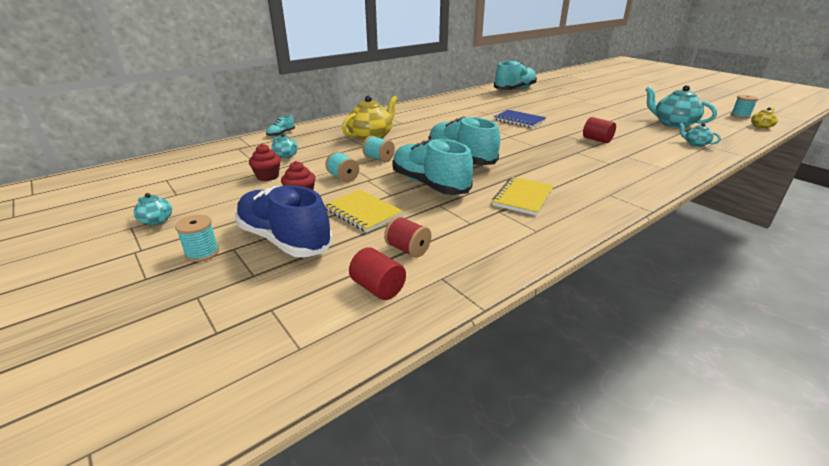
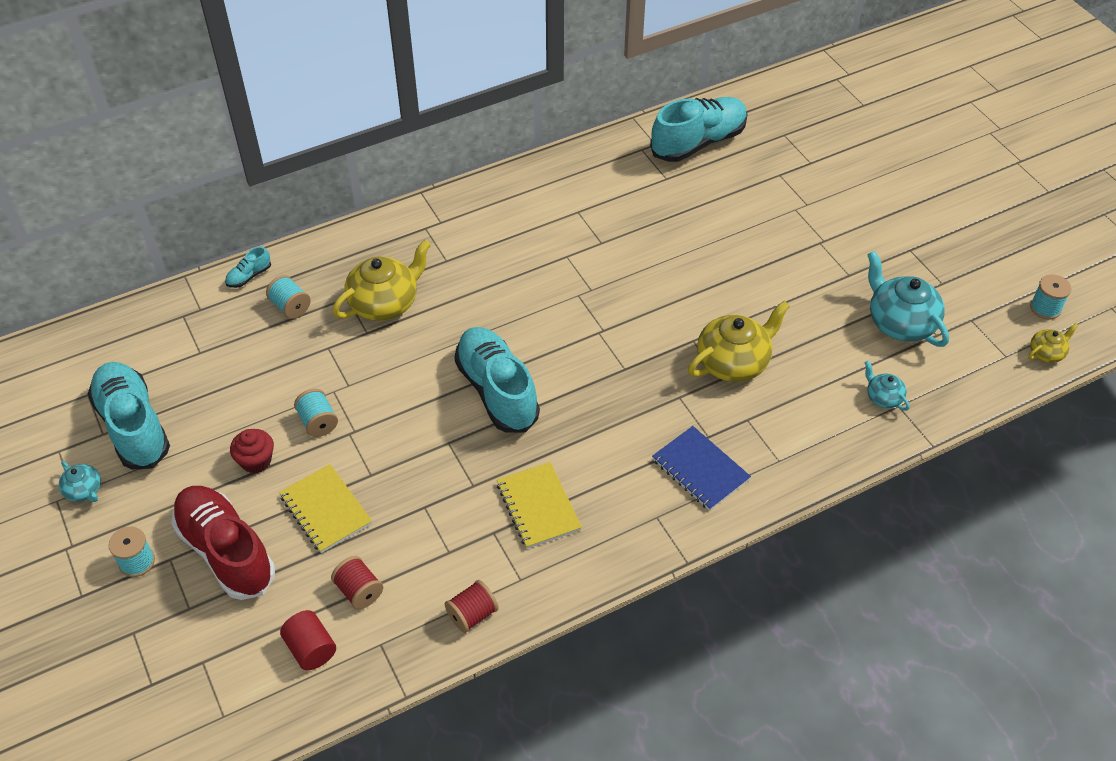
camera: 10 degrees right, 20 degrees up
blue shoe [235,185,333,257] -> red shoe [171,486,275,600]
red cupcake [249,144,281,181] -> none
turquoise teapot [271,133,298,158] -> none
turquoise spool [362,136,395,162] -> turquoise spool moved to [266,275,311,319]
turquoise shoe [392,139,474,195] -> turquoise shoe moved to [88,362,170,469]
yellow notebook [492,177,554,216] -> yellow notebook turned 60 degrees counterclockwise [497,462,582,549]
blue notebook [494,110,546,128] -> blue notebook moved to [652,426,751,511]
red cylinder [583,117,616,143] -> yellow teapot [688,301,790,382]
none -> red spool [445,580,499,633]

